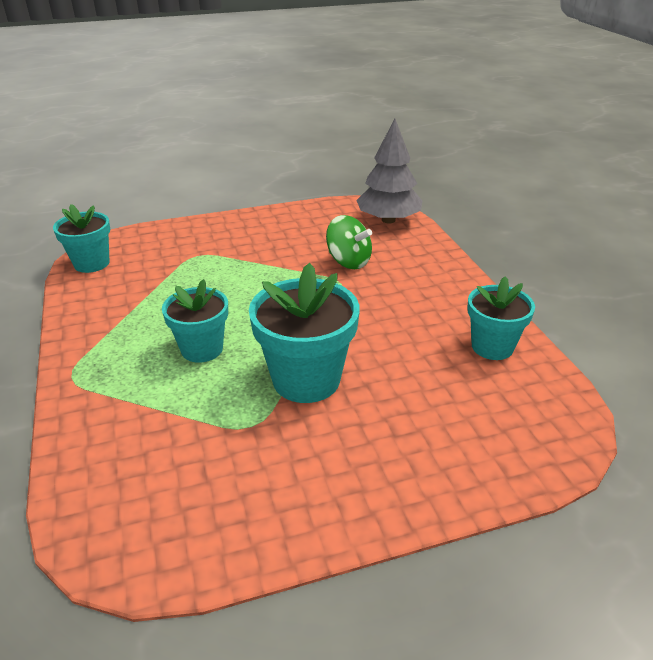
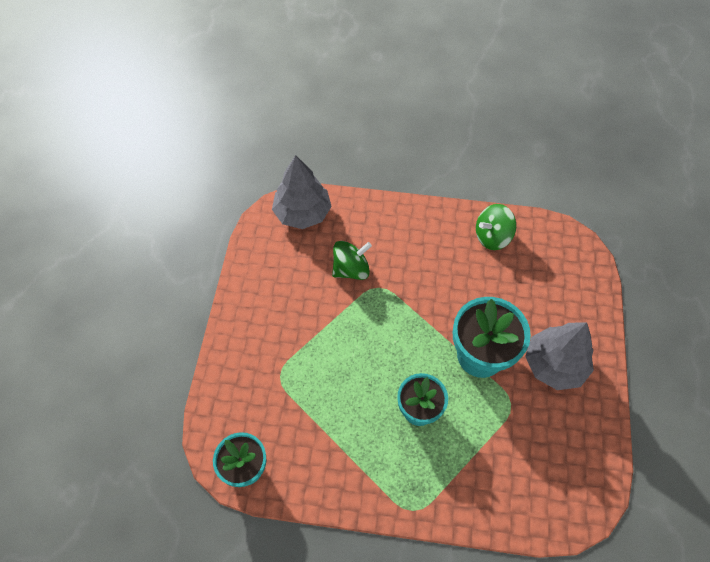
camera: 65 degrees left, 25 degrees up
turquoise flower pot [467,276,535,360] -> green spinning top [476,204,516,250]
none -> grey tree [525,322,594,390]

